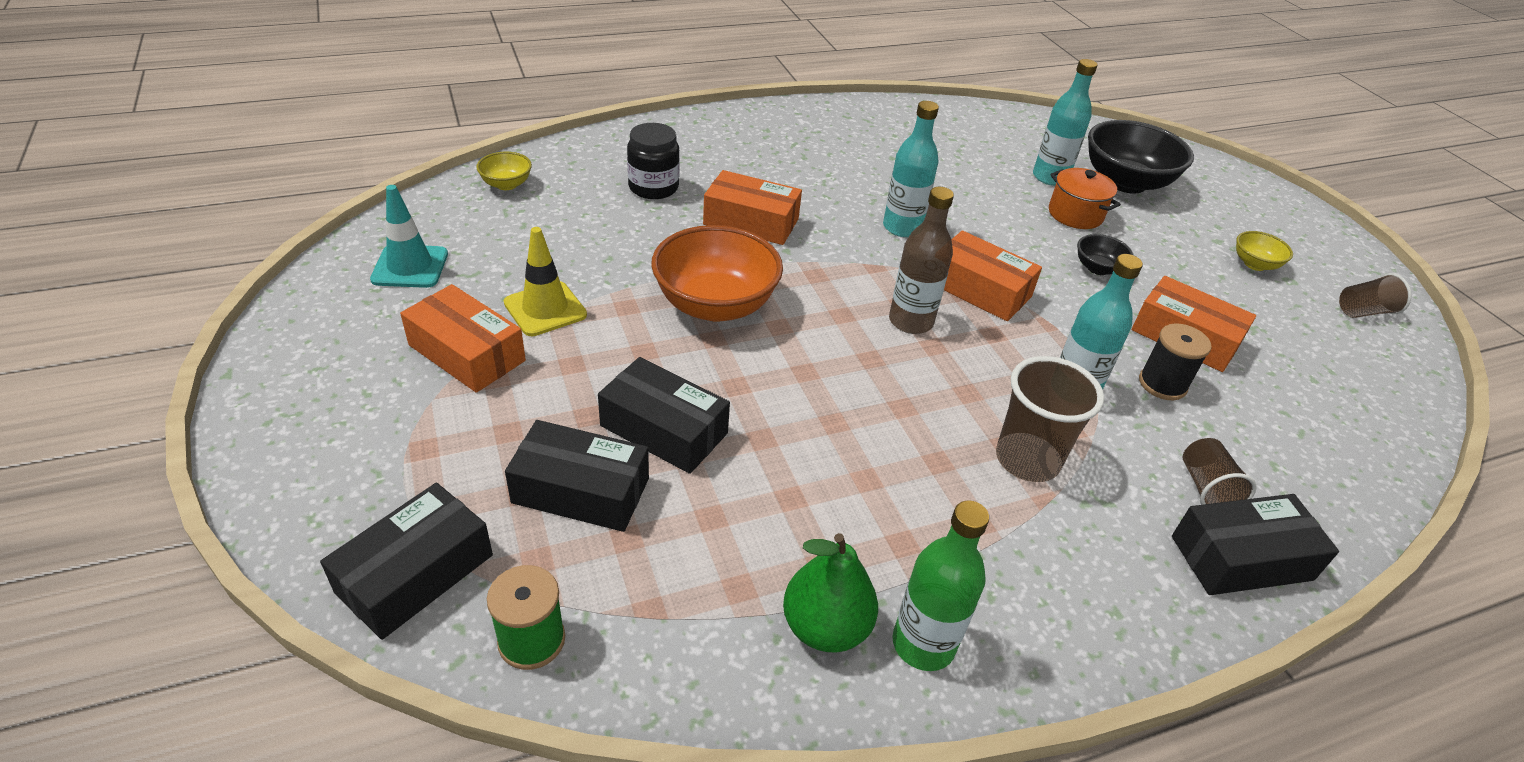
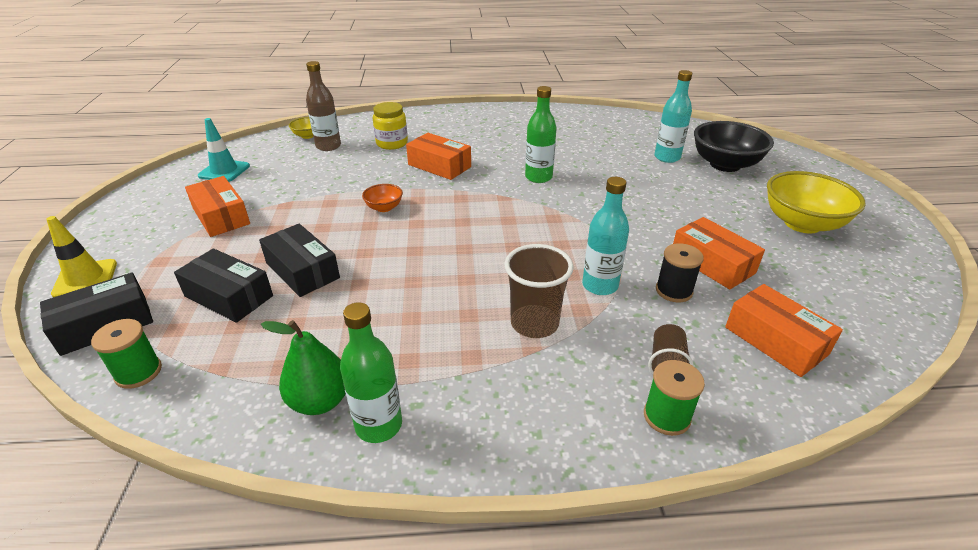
camera: 20 degrees right, 5 degrees down
yellow traffic cone [504,227,587,336] -> yellow traffic cone moved to [46,216,117,297]
black jar [627,123,680,199] -> yellow jar [373,102,408,150]
orange bowl [651,225,783,322] -> orange bowl [362,184,403,212], size x0.48
turquoise bottle [883,101,939,237] -> green bottle [525,86,557,183]
brown bottle [889,187,954,334] -> brown bottle moved to [306,61,341,151]
orange box [944,231,1042,321] -> orange box moved to [725,284,843,377]
orange pot [1049,168,1121,229] -> none
black bowl [1077,234,1134,275] -> none
black box [1172,494,1339,595] -> green spool [644,360,705,436]
yellow bowl [1236,231,1293,271] -> yellow bowl [767,171,866,234], size x2.10
brown cup [1339,273,1411,318] -> none

